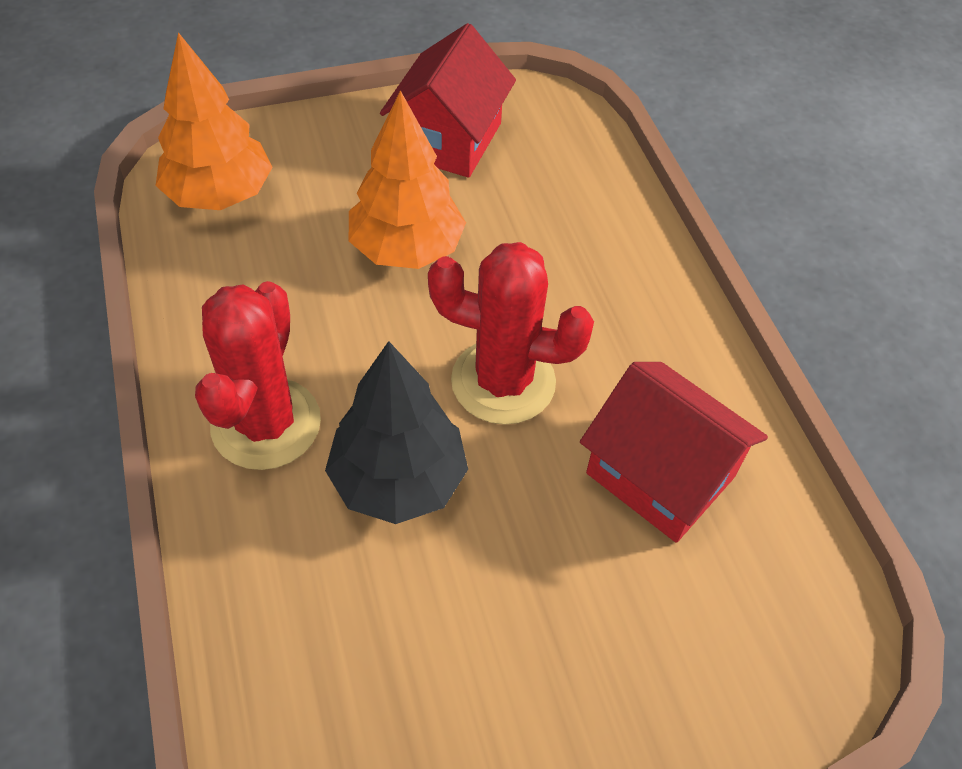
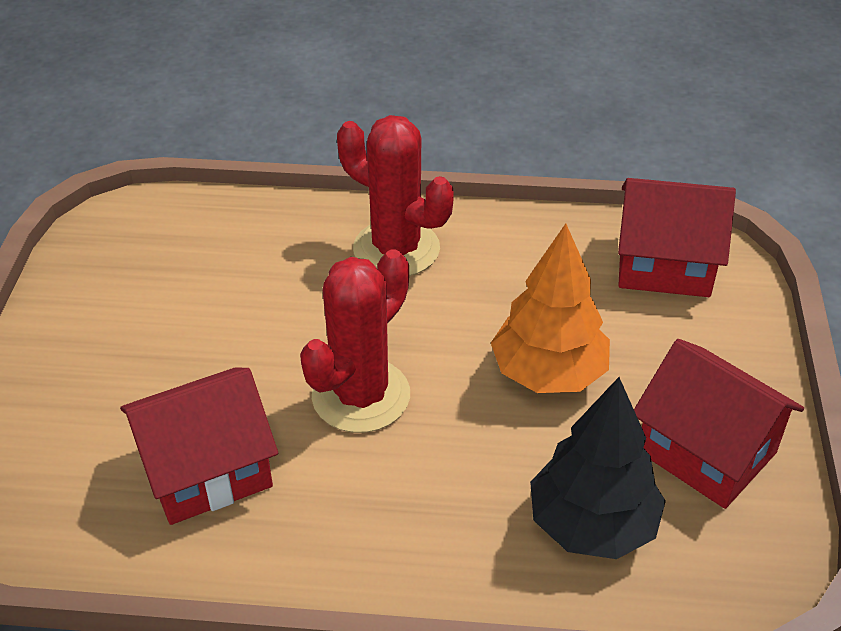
camera: 115 degrees right, 10 degrees down
orange tree [156,32,273,210] -> red house [618,178,736,297]
black tree [325,341,468,524] -> black tree moved to [530,377,666,559]

